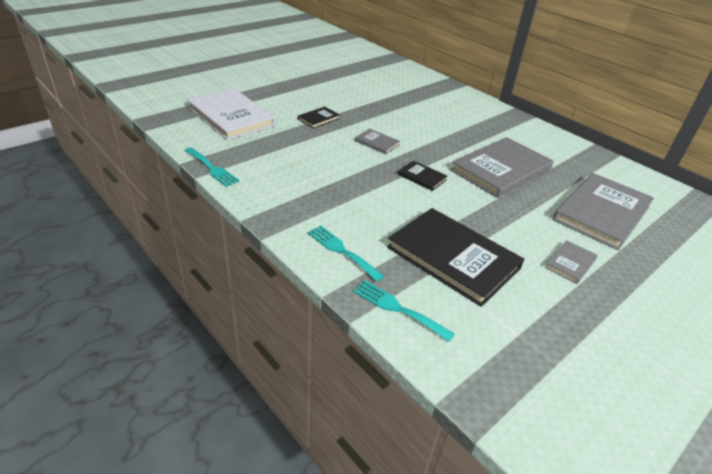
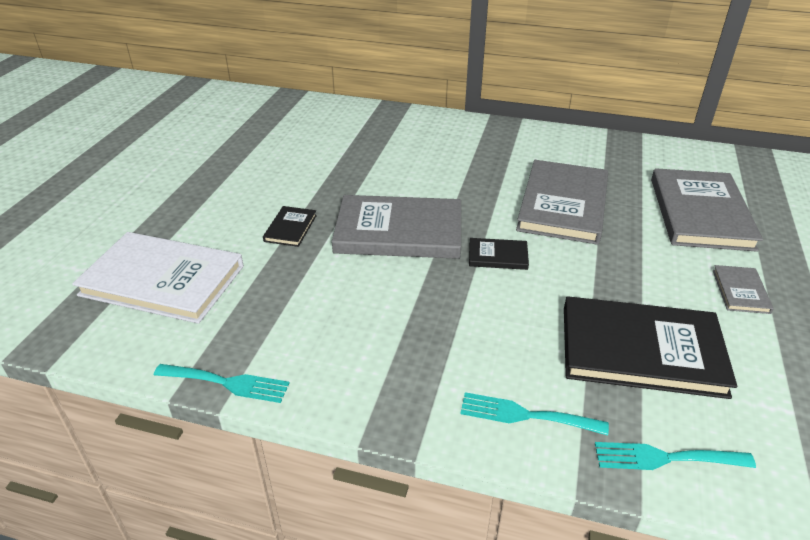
camera: 30 degrees left, 0 degrees up
grey book [355,129,400,154] -> grey book [332,195,461,259], size x2.22

